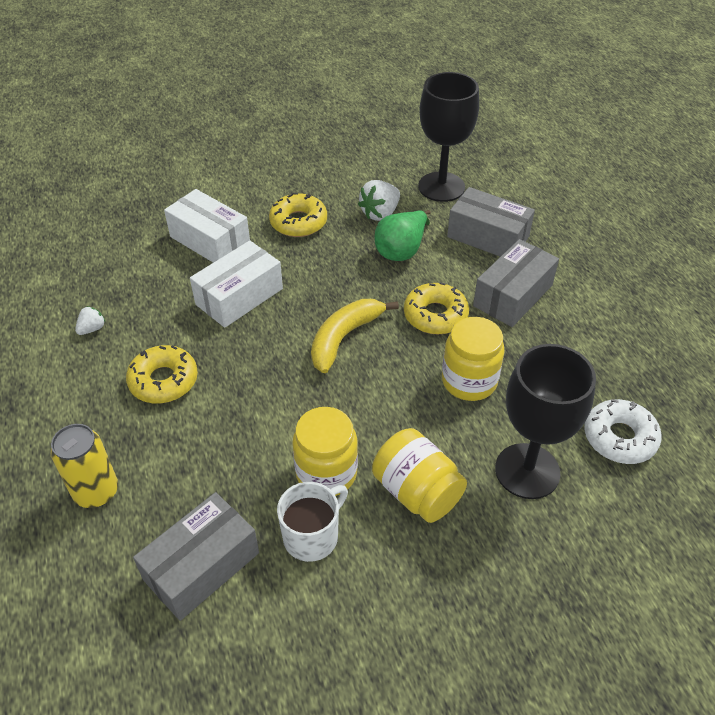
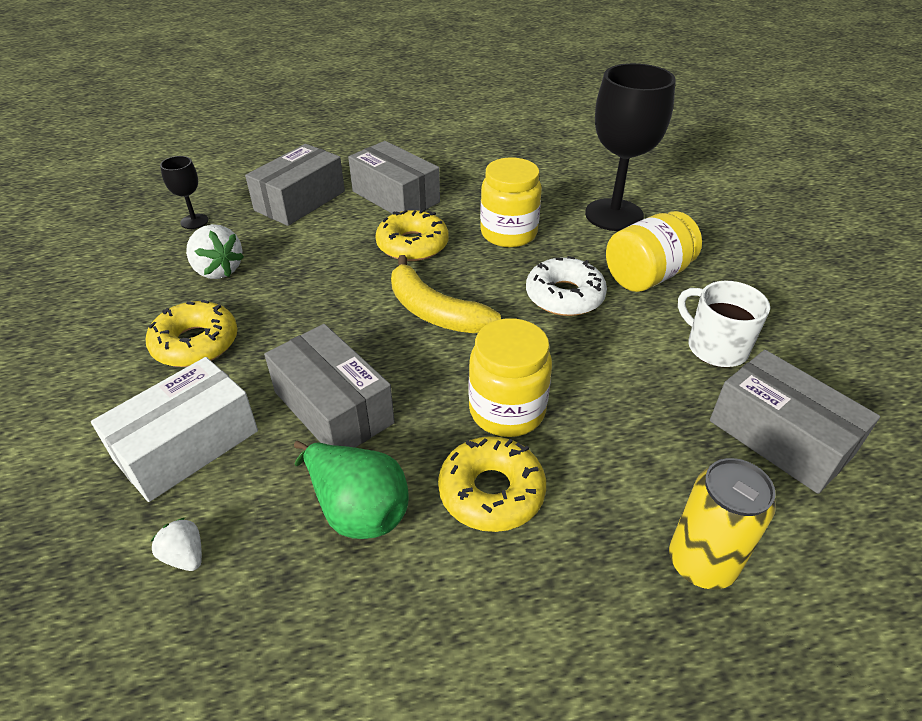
camera: 85 degrees left, 5 degrees down
white strawberry [75,306,105,335] -> white strawberry moved to [151,518,202,571]
white box [190,241,283,328] -> grey box [264,324,395,447]
yellow jar [292,407,358,496] -> yellow jar moved to [468,318,552,437]
green pear [374,210,431,261] -> green pear moved to [294,441,409,539]
black goblet [418,72,479,202] -> black goblet [160,156,208,229], size x0.46
white donut [584,399,662,464] -> white donut moved to [526,256,607,316]

